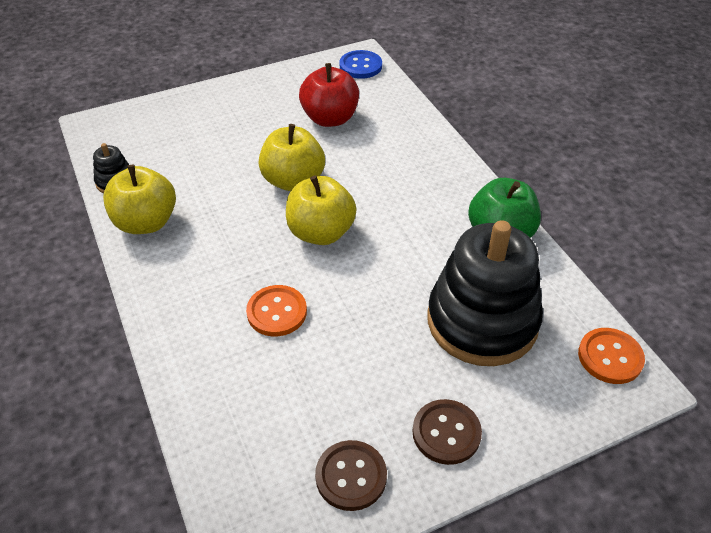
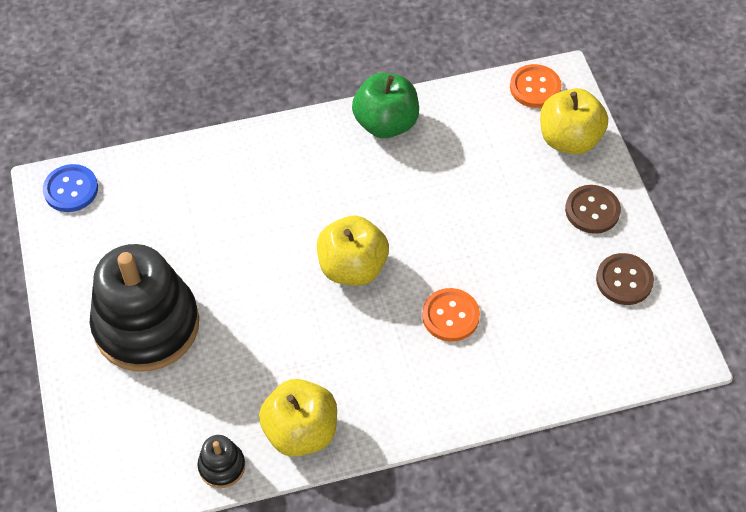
camera: 80 degrees left, 10 degrees up
yellow apple [259,124,325,191] -> yellow apple moved to [540,88,608,155]
red apple [299,63,359,127] -> none
black stacking toy [427,220,543,366] -> black stacking toy moved to [90,244,199,372]

